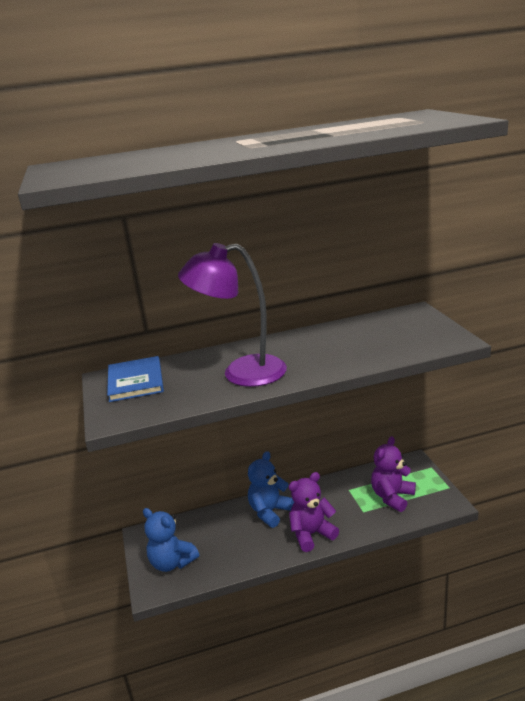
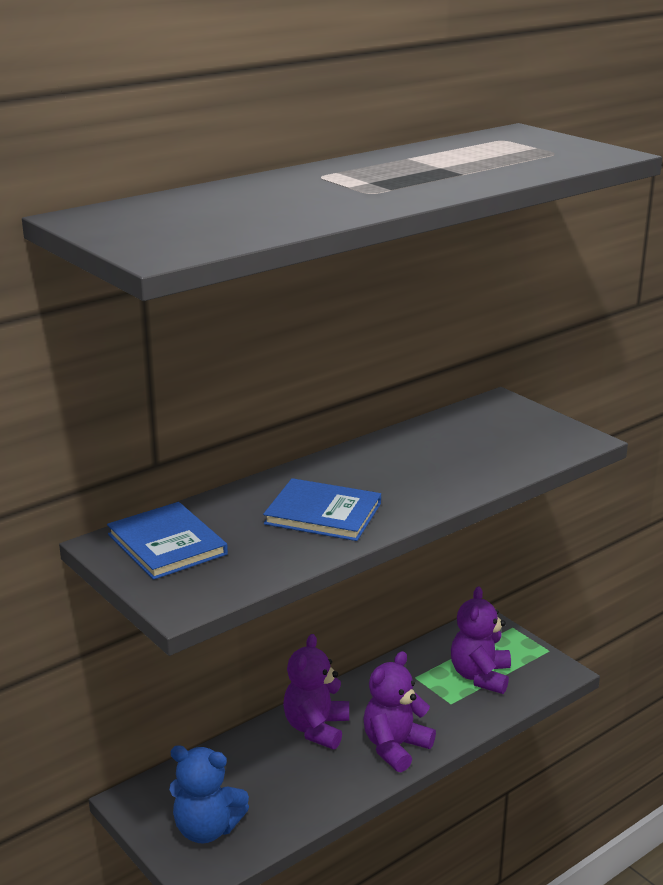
camera: 25 degrees left, 0 degrees up
purple lamp [178,243,287,387] -> blue book [263,478,381,541]
blue teddy bear [248,451,294,528] -> purple teddy bear [283,634,349,749]

